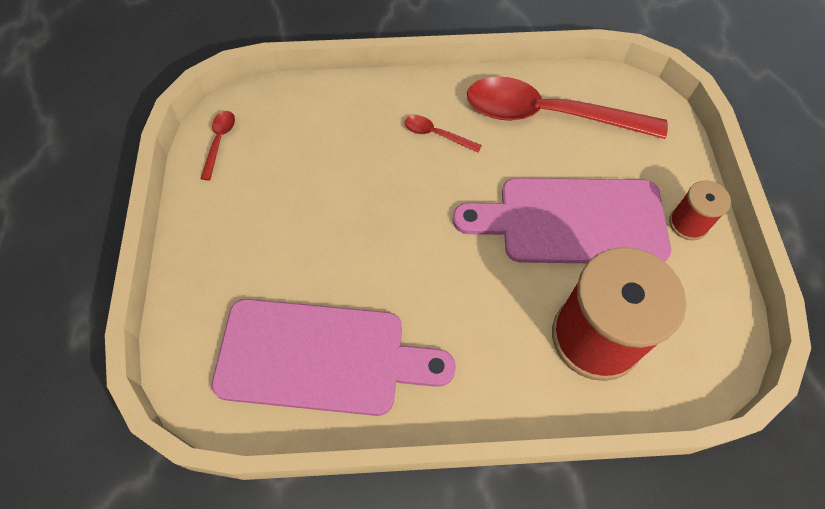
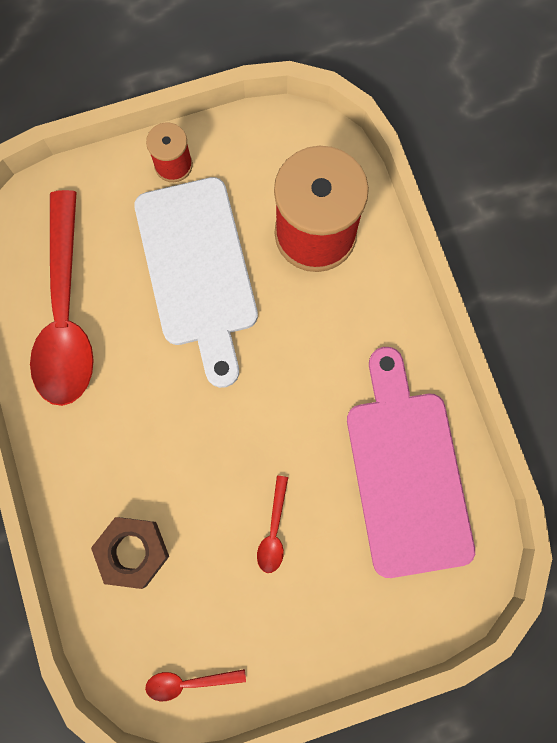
camera: 105 degrees left, 15 degrees up
red spoon [404,115,482,153] -> red spoon moved to [257,476,288,573]
pink cutting board [453,178,671,263] -> white cutting board [134,177,258,388]
none -> brown nut [91,517,169,589]

